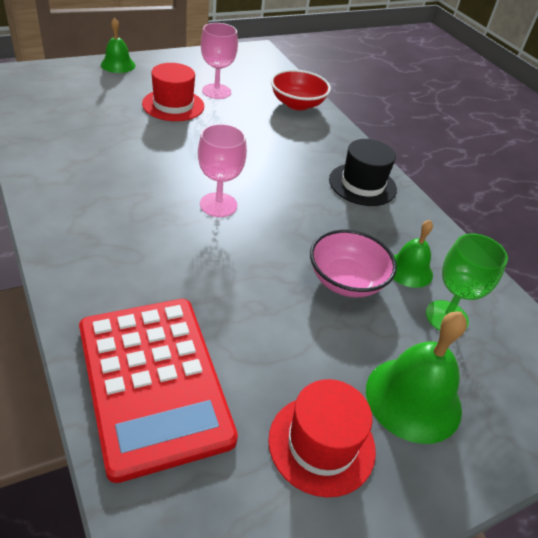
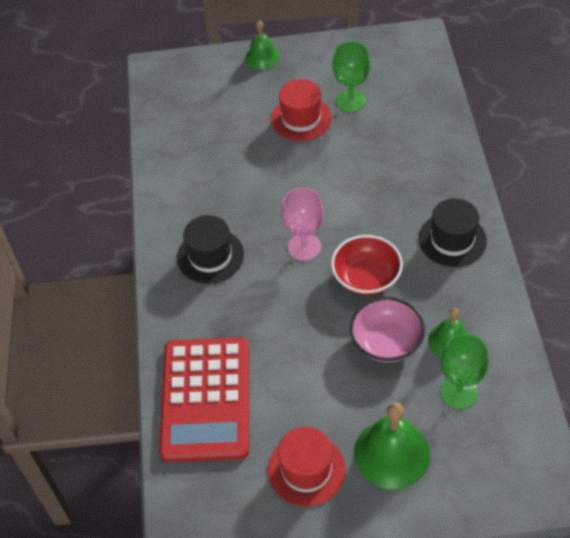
camera: 30 degrees right, 10 degrees up
pink goblet [201,23,238,99] -> green goblet [332,41,370,112]
red bowl [271,69,331,110] -> red bowl moved to [331,235,403,296]
none -> black hat [177,215,244,284]

